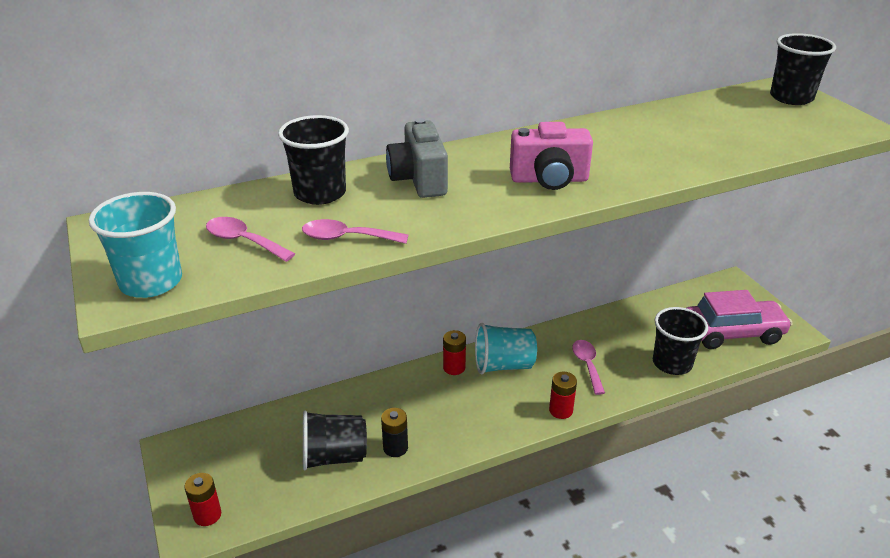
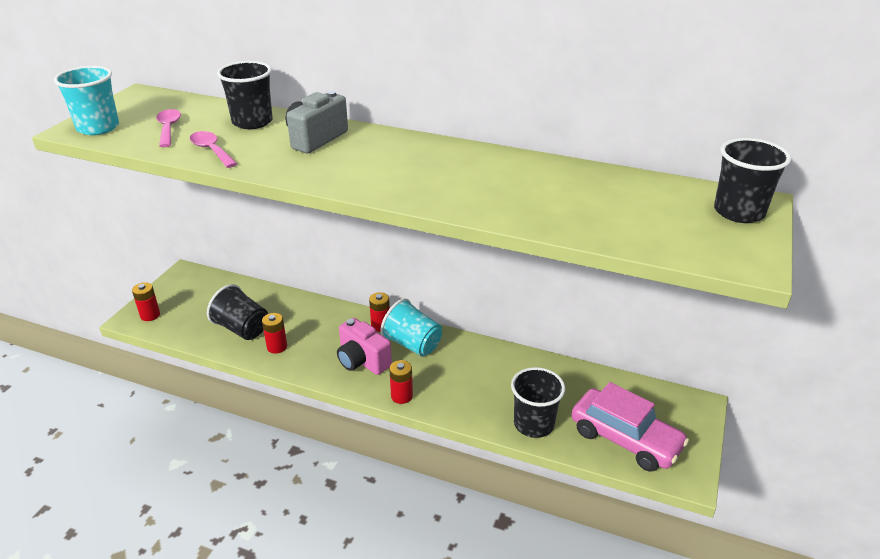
camera: 45 degrees right, 0 degrees up
black battery [381,408,408,457] -> red battery [262,313,287,354]
pink camera [510,122,593,190] -> pink camera moved to [337,318,392,375]
pink spoon [572,340,605,395] -> none

